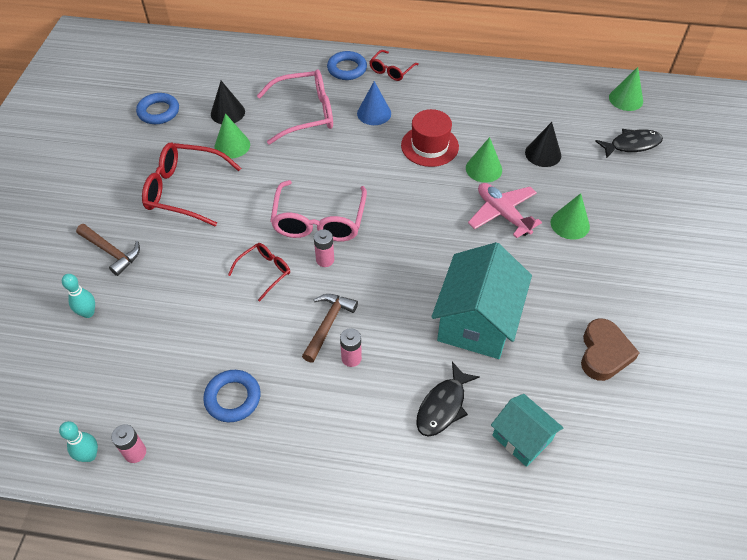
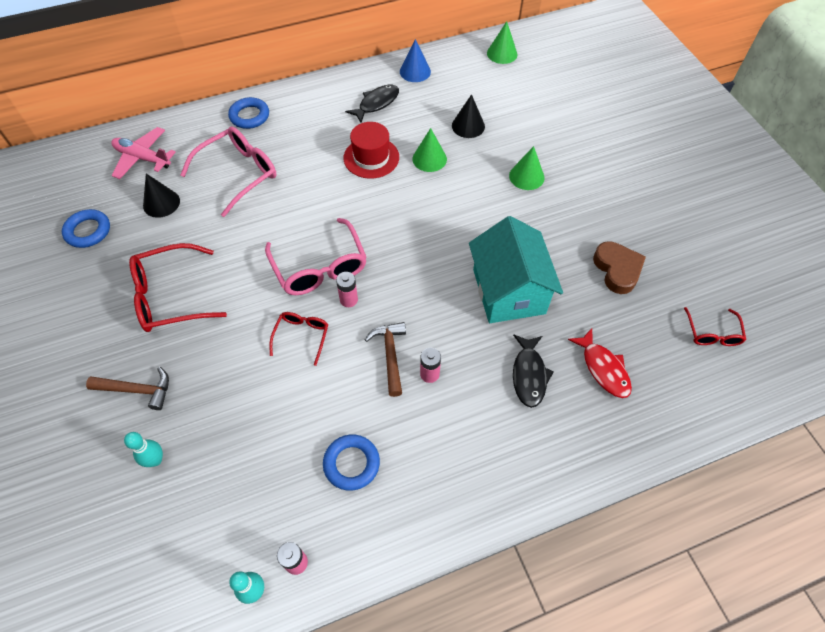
camera: 30 degrees left, 5 degrees up
green cone [214,113,250,158] -> none
blue cone [357,81,391,125] -> blue cone moved to [400,39,431,82]
red glasses [369,50,419,81] -> red glasses moved to [684,307,746,346]
pink plane [468,183,542,238] -> pink plane moved to [111,127,176,179]
turquoise house [491,394,563,467] -> red fish [568,328,632,398]
black fish [595,129,663,159] -> black fish moved to [345,85,399,123]

